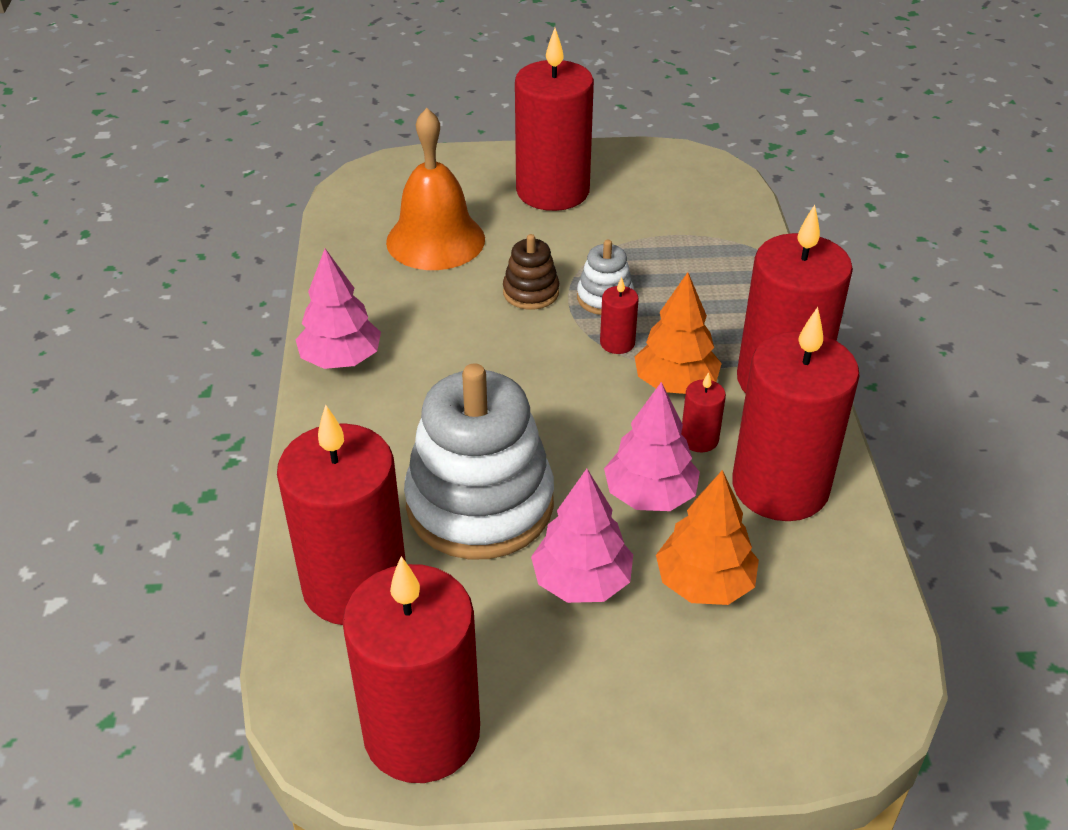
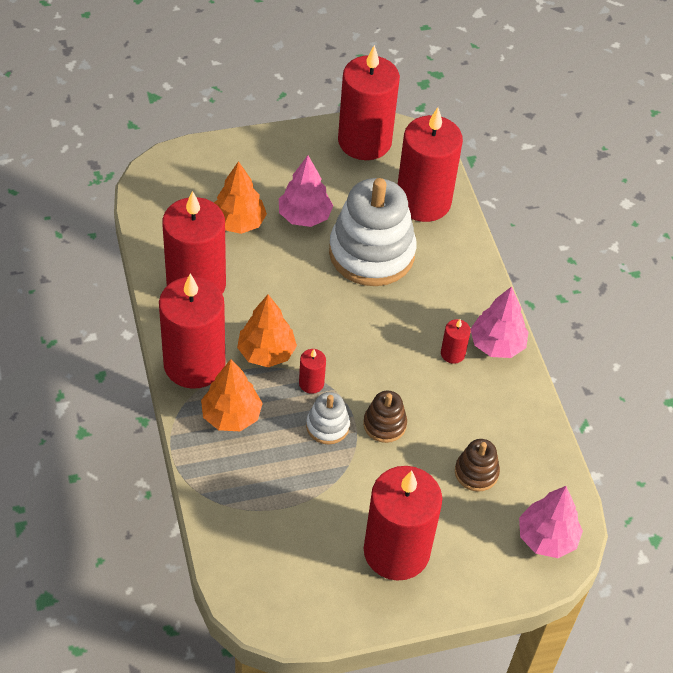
camera: 165 degrees right, 10 degrees up
orange bell [386,108,485,270] -> brown stacking toy [455,439,500,492]
pink tree [604,382,700,511] -> pink tree moved to [519,486,583,558]
red candle [681,372,726,452] -> red candle moved to [441,319,471,364]
none -> orange tree [201,359,263,431]

